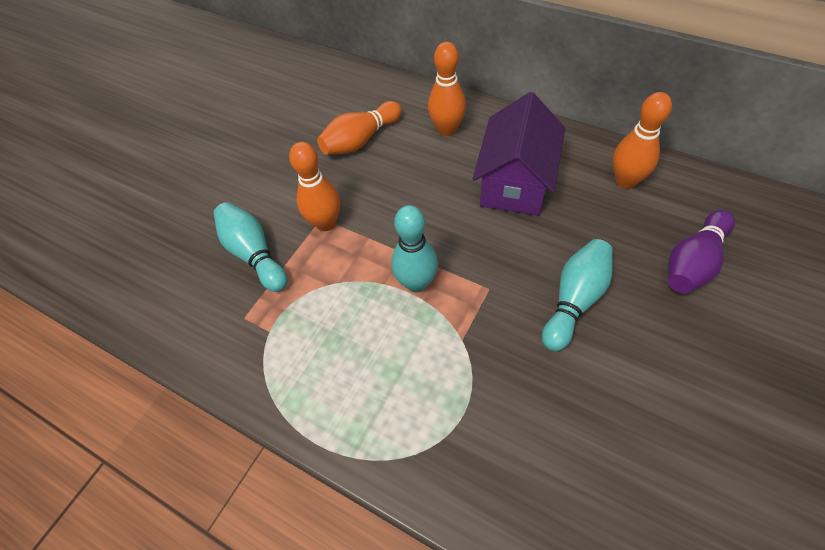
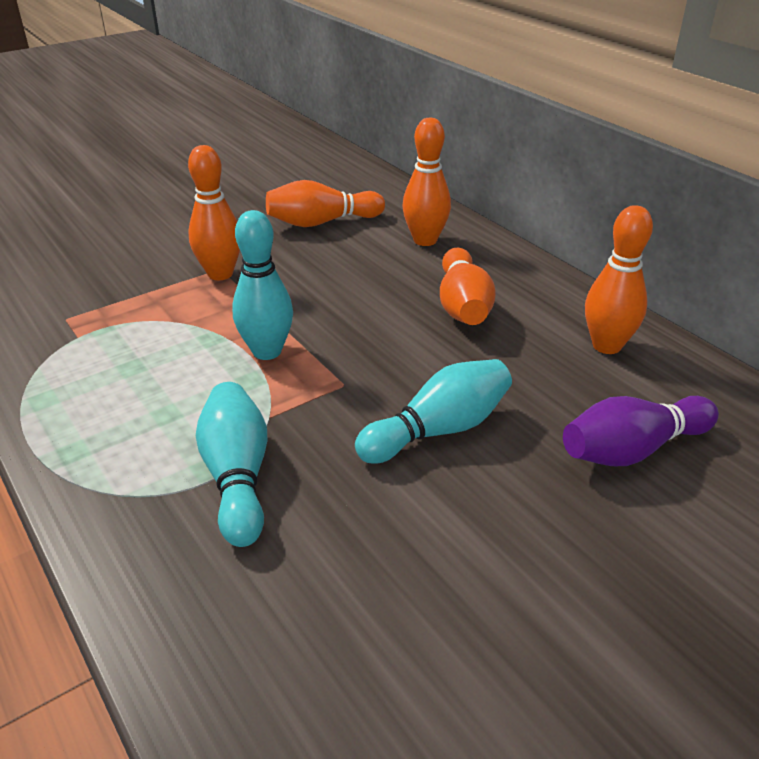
camera: 20 degrees right, 20 degrees down
turquoise bowling pin [214,202,288,292] -> turquoise bowling pin moved to [196,382,267,547]
purple house [473,92,565,216] -> orange bowling pin [440,248,496,325]

